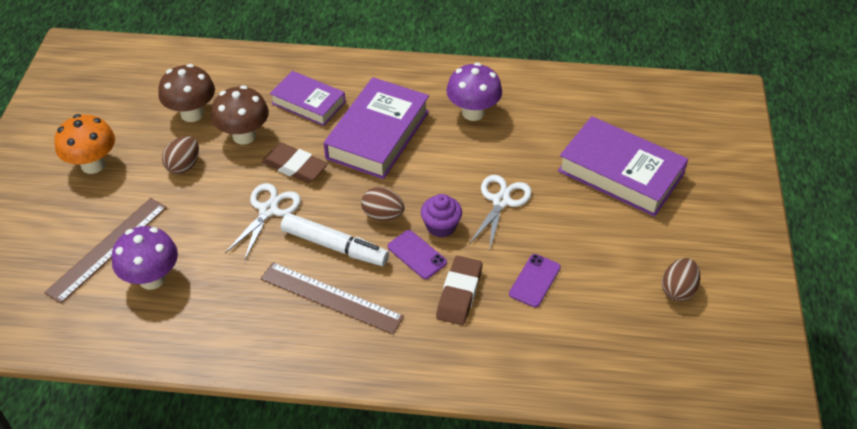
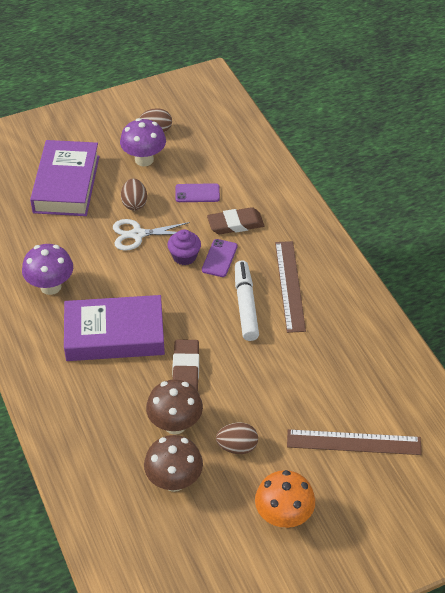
camera: 120 degrees left, 0 degrees up
purple mushroom [112,226,178,290] -> purple mushroom moved to [120,118,166,166]
white scissors [225,183,301,261] -> none
purple book [270,71,346,126] -> none
brown egg [361,187,405,221] -> brown egg moved to [121,178,147,211]

